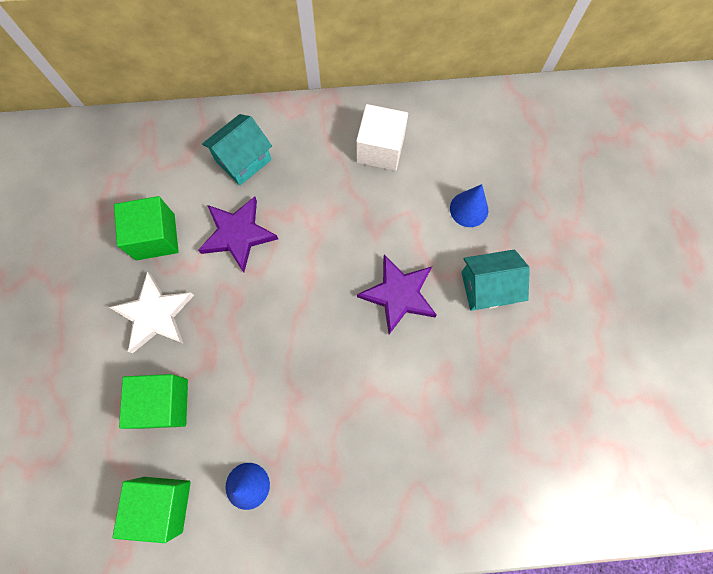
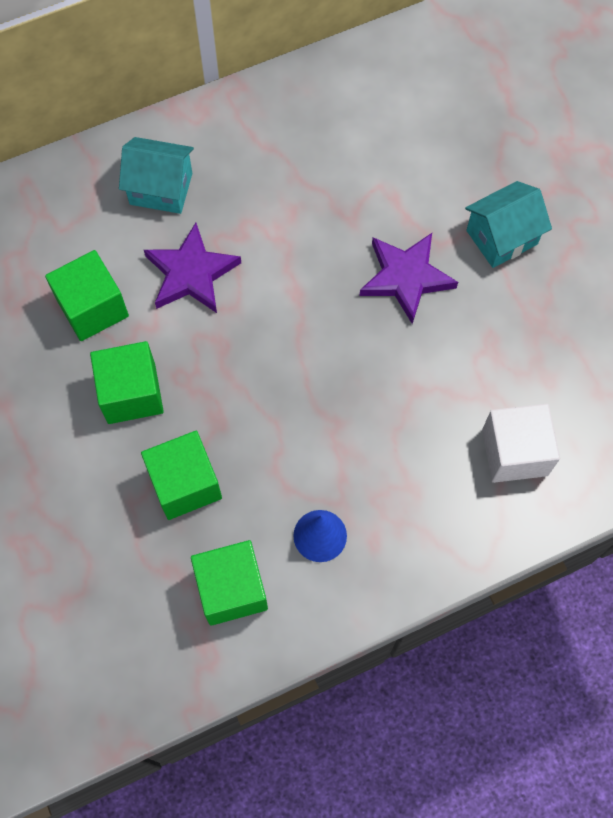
camera: 20 degrees left, 5 degrees down
white star [109,272,194,353] -> green cube [90,341,164,424]
turquoise house [202,114,272,186] -> turquoise house turned 75 degrees clockwise [119,137,194,214]
white cube [356,104,408,171] -> white cube moved to [482,404,560,483]
blue cone [450,184,488,227] -> none

